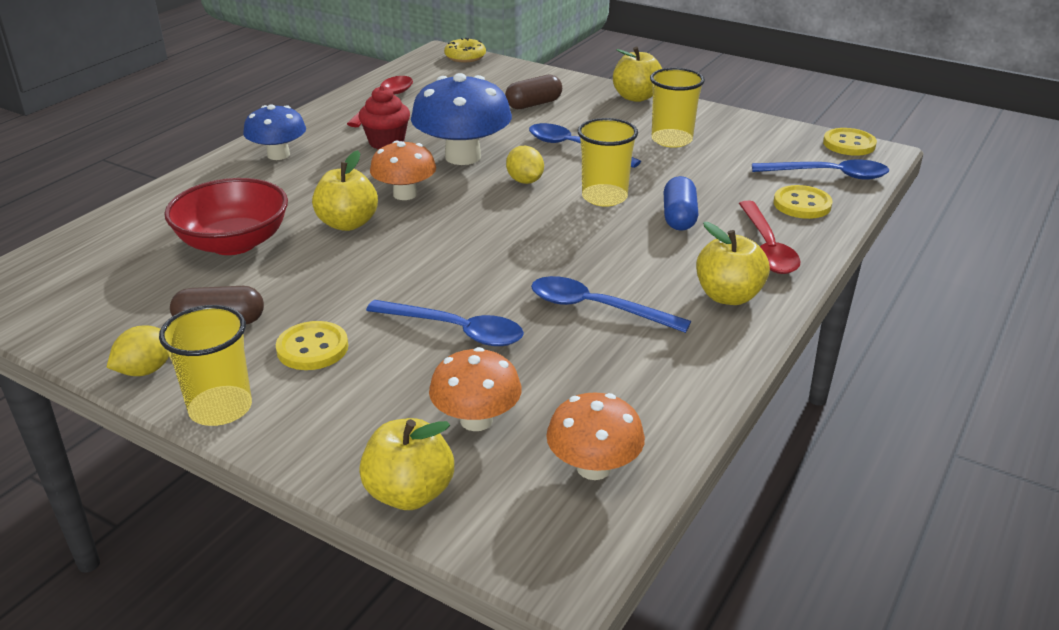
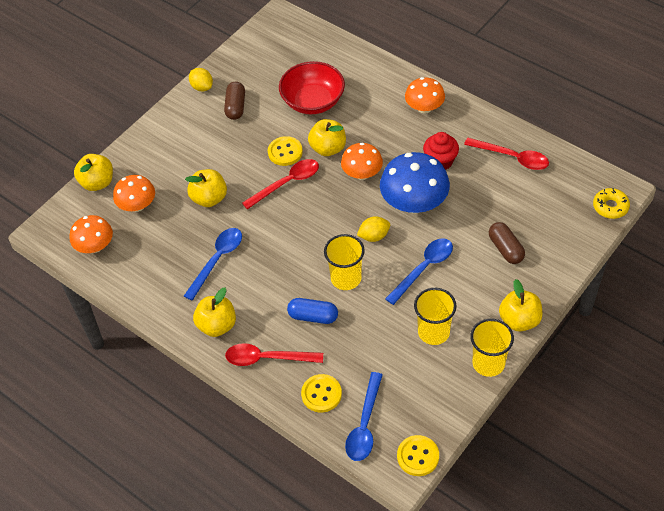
camera: 100 degrees right, 20 degrees up
yellow cup [159,305,252,426] -> yellow cup moved to [470,319,514,377]
blue mushroom [243,104,306,160] -> orange mushroom [405,77,445,114]
yellow button [276,321,348,370] -> yellow button moved to [268,136,303,166]
blue spoon [366,300,524,346] -> yellow apple [185,169,227,207]
none -> red spoon [242,159,319,209]

